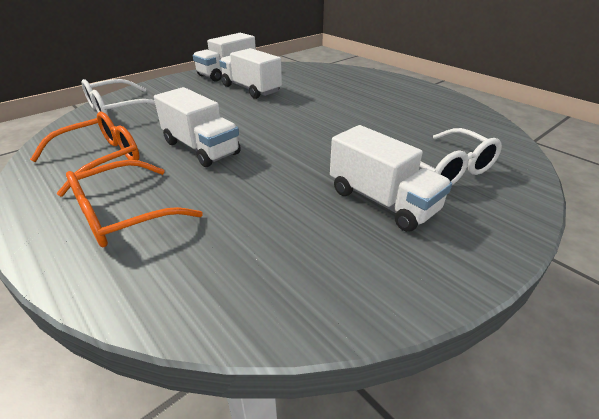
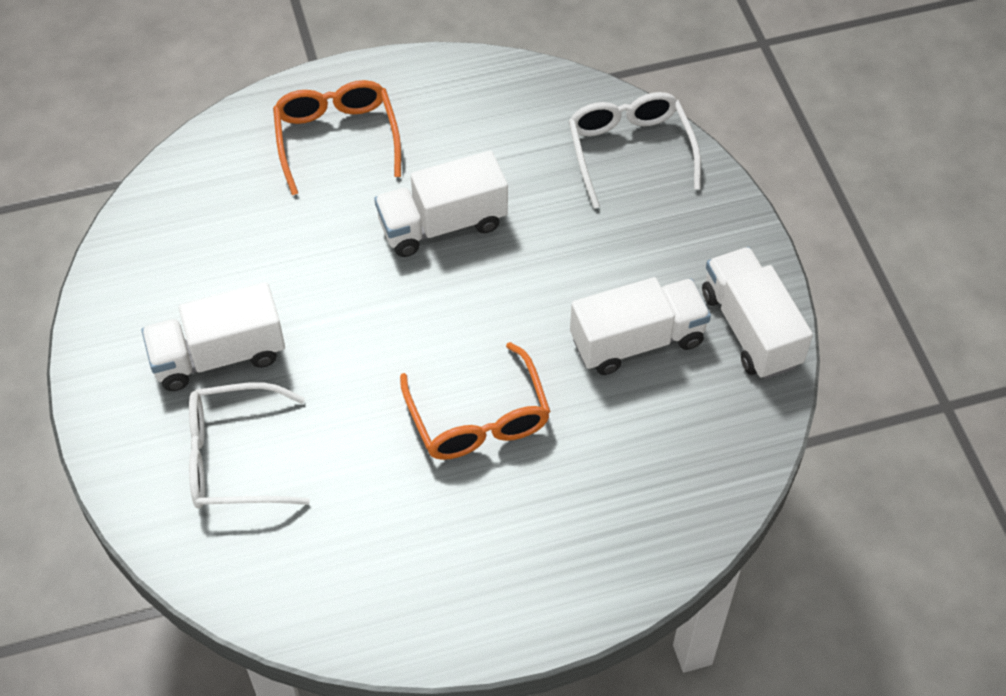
camera: 115 degrees right, 20 degrees up
orange glasses [30,112,139,197] -> orange glasses moved to [400,342,551,460]

